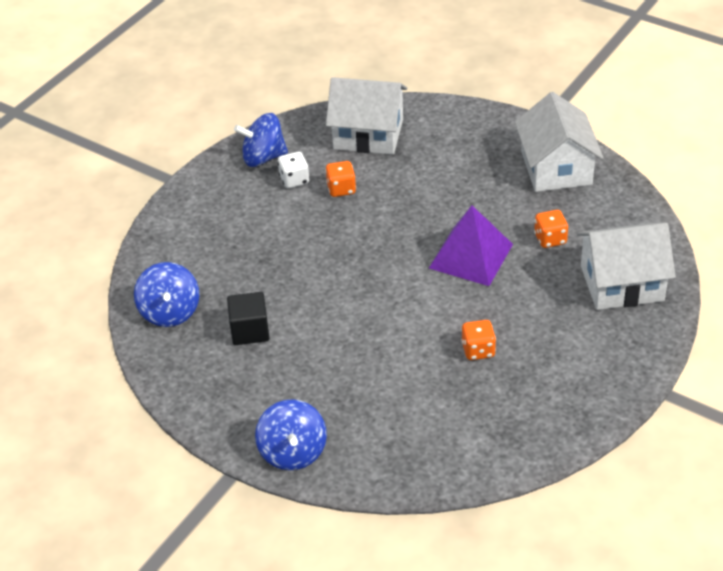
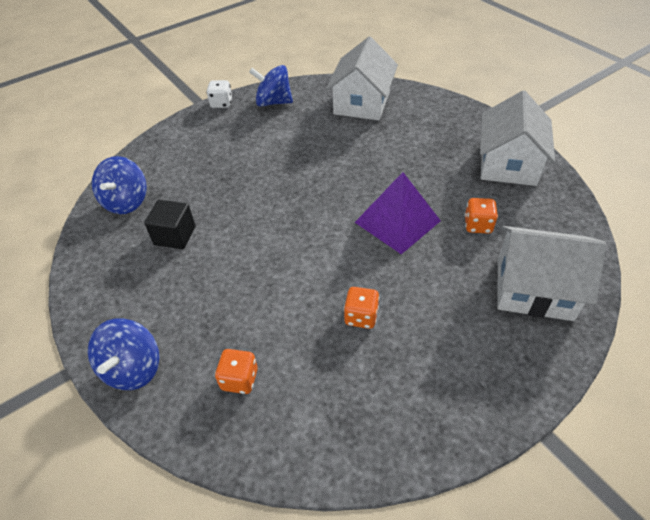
camera: 20 degrees right, 5 degrees up
white dice [277,152,310,188] -> white dice moved to [206,80,232,108]
orange dice [325,161,356,197] -> orange dice moved to [215,349,258,394]
white house [326,77,407,154] -> white house turned 75 degrees clockwise [326,37,398,120]

